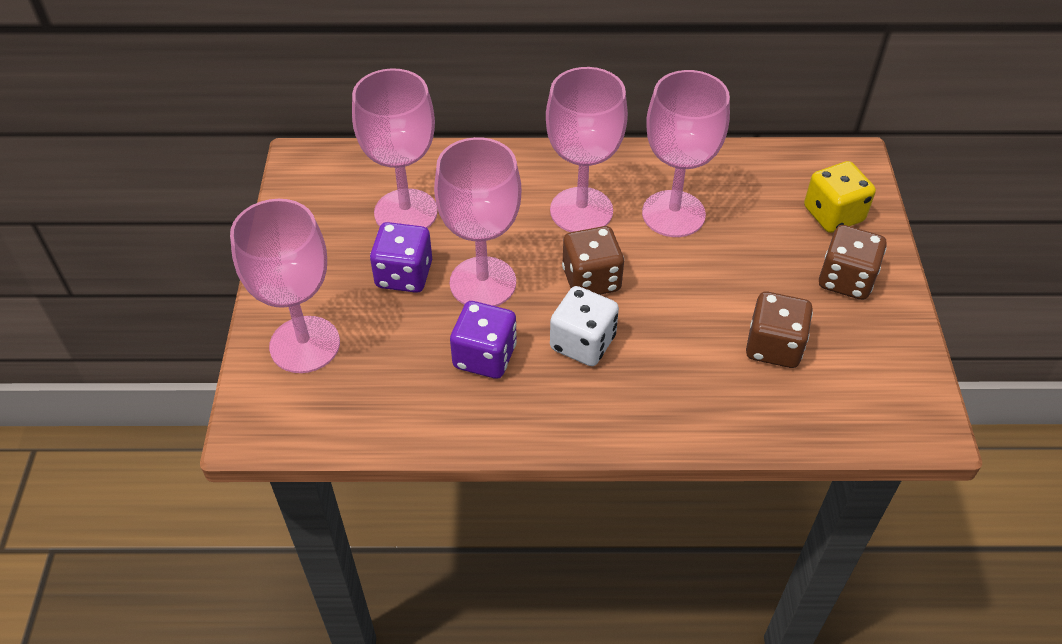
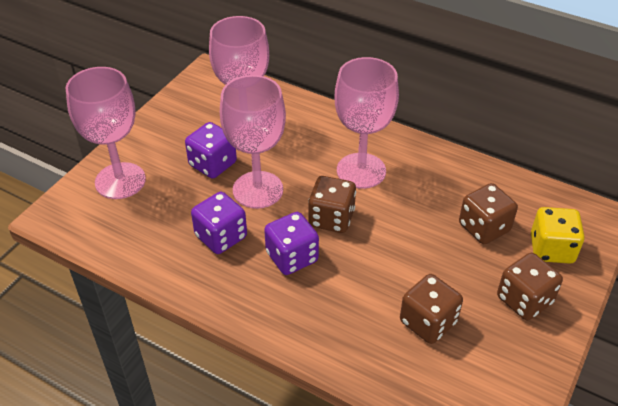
camera: 30 degrees right, 5 degrees down
white dice [550,286,619,366] -> purple dice [264,212,319,275]
pink goblet [642,70,730,237] -> none
none -> brown dice [459,183,518,244]

